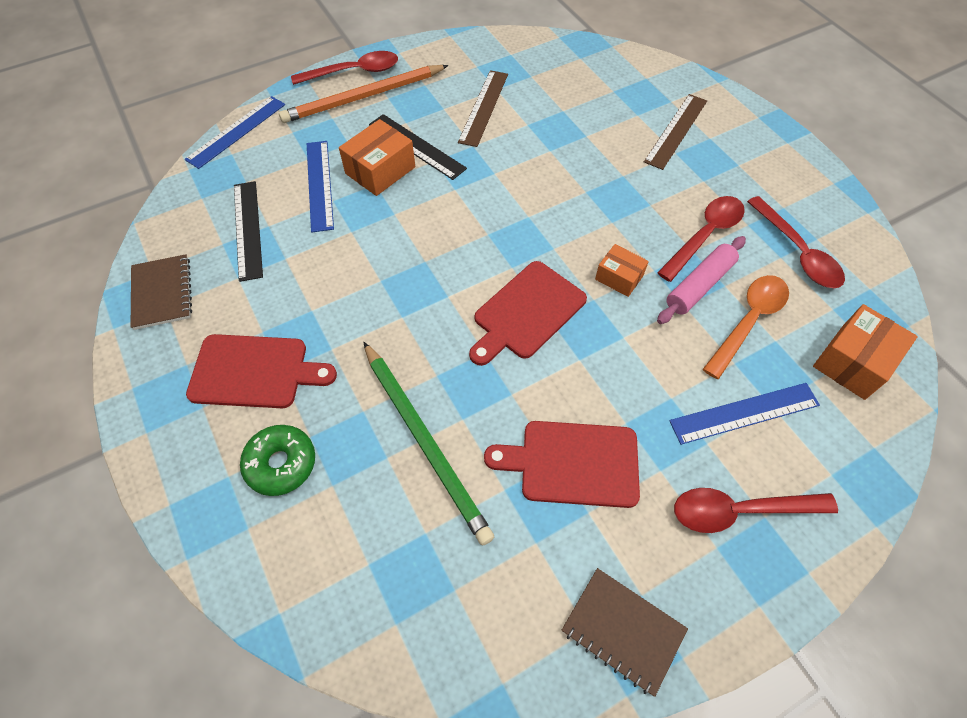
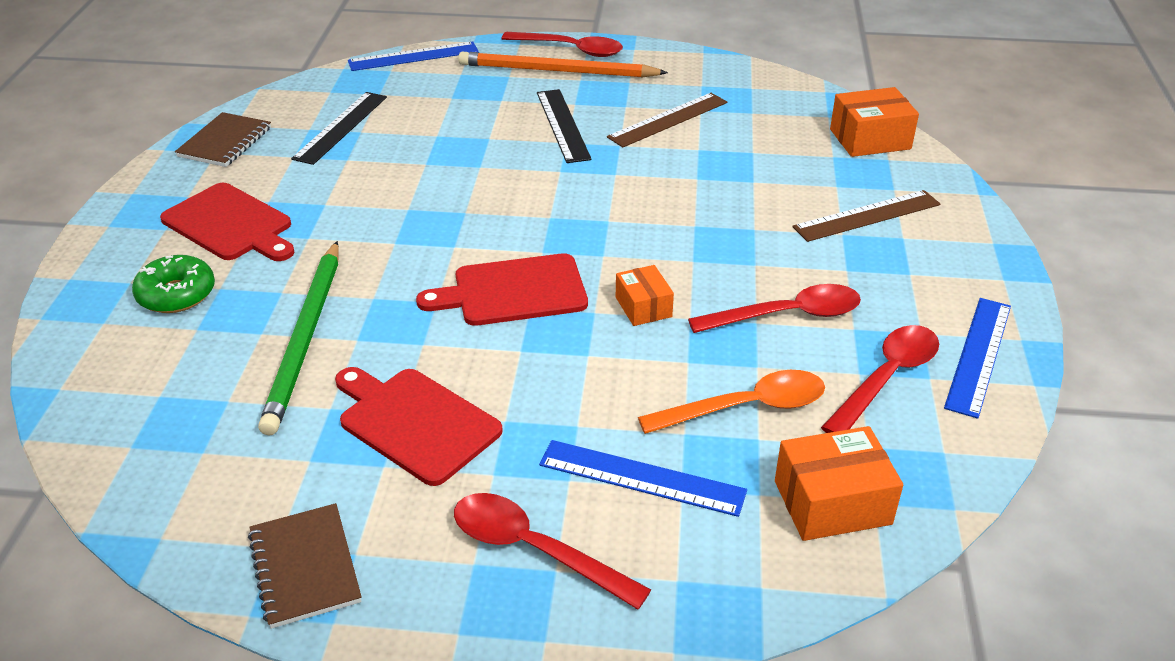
camera: 35 degrees right, 20 degrees down
blue ruler [307,141,334,232] -> blue ruler moved to [944,298,1011,419]
orange box [339,119,415,196] -> orange box moved to [830,87,919,157]
pink rolling pin [657,236,746,324] -> none
red spoon [747,196,845,288] -> red spoon turned 150 degrees counterclockwise [821,325,939,433]

